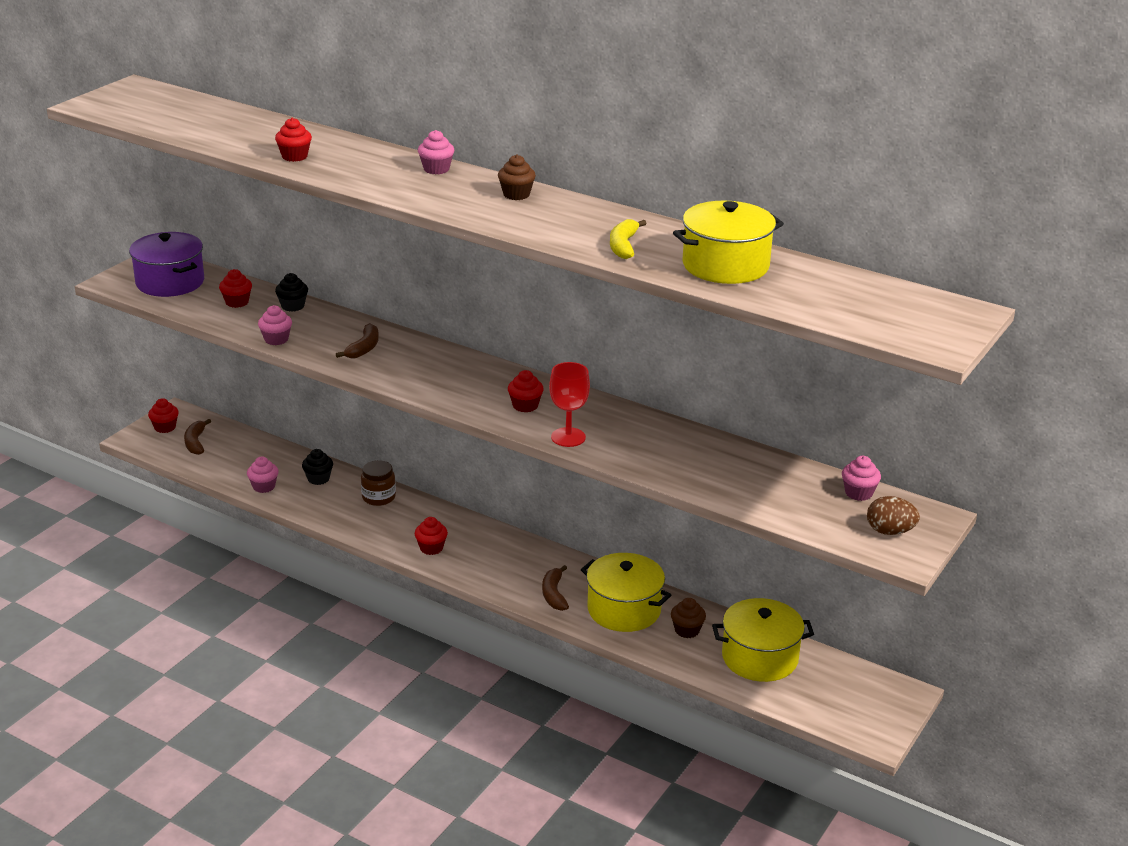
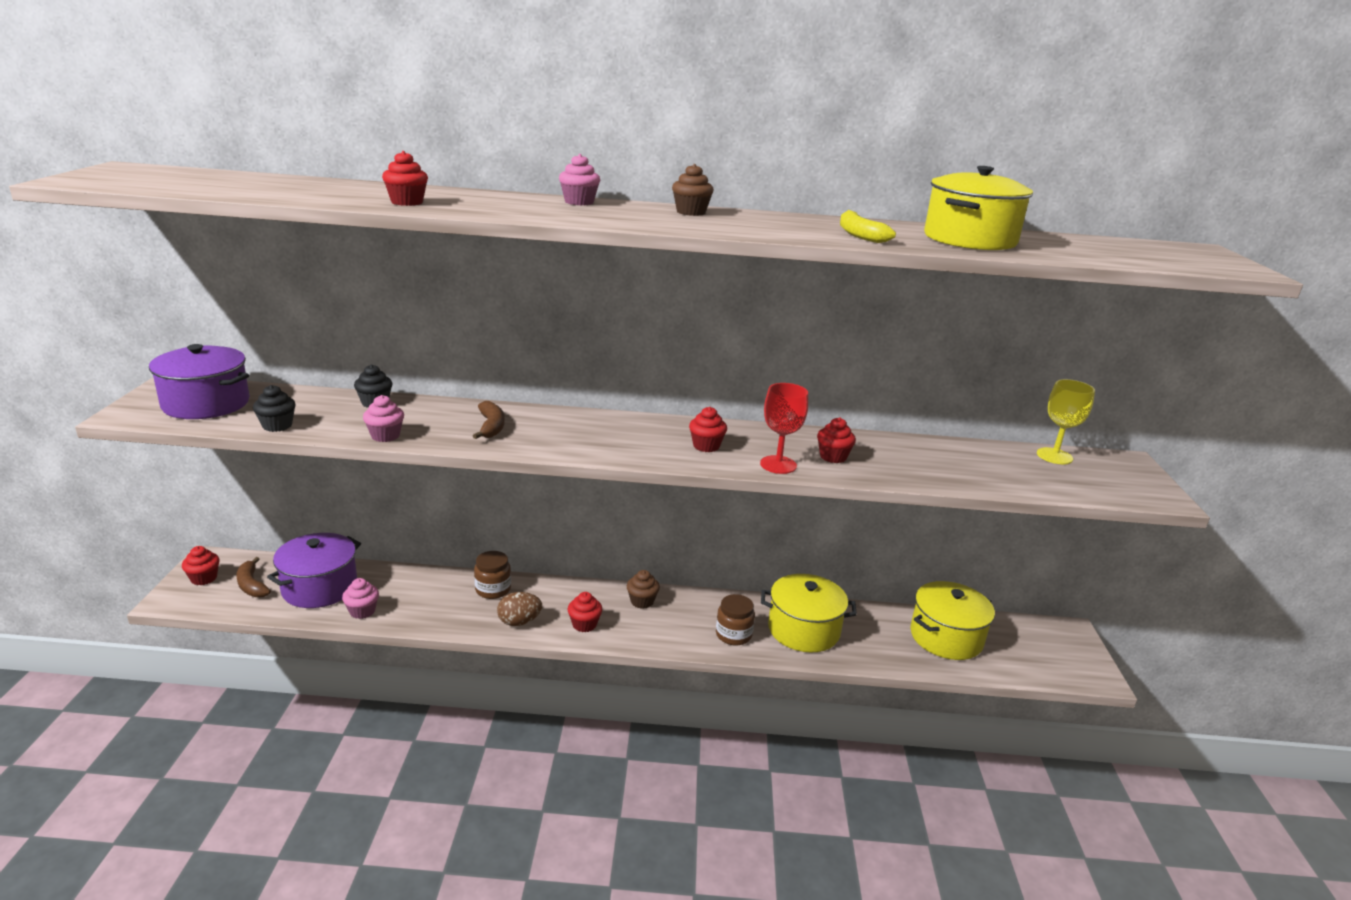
camera: 30 degrees left, 5 degrees down
red cupcake [219,269,252,308] -> red cupcake moved to [817,417,856,463]
black cupcake [302,449,333,485] -> black cupcake moved to [253,385,296,432]
brown banana [542,565,569,611] -> brown jar [716,594,755,645]
brown cupcake [671,598,706,638] -> brown cupcake moved to [627,570,660,609]
pink cupcake [842,456,881,501] -> yellow goblet [1037,379,1095,464]
brown egg [867,496,920,535] -> brown egg moved to [497,592,542,626]
none -> purple pot [267,533,361,608]

